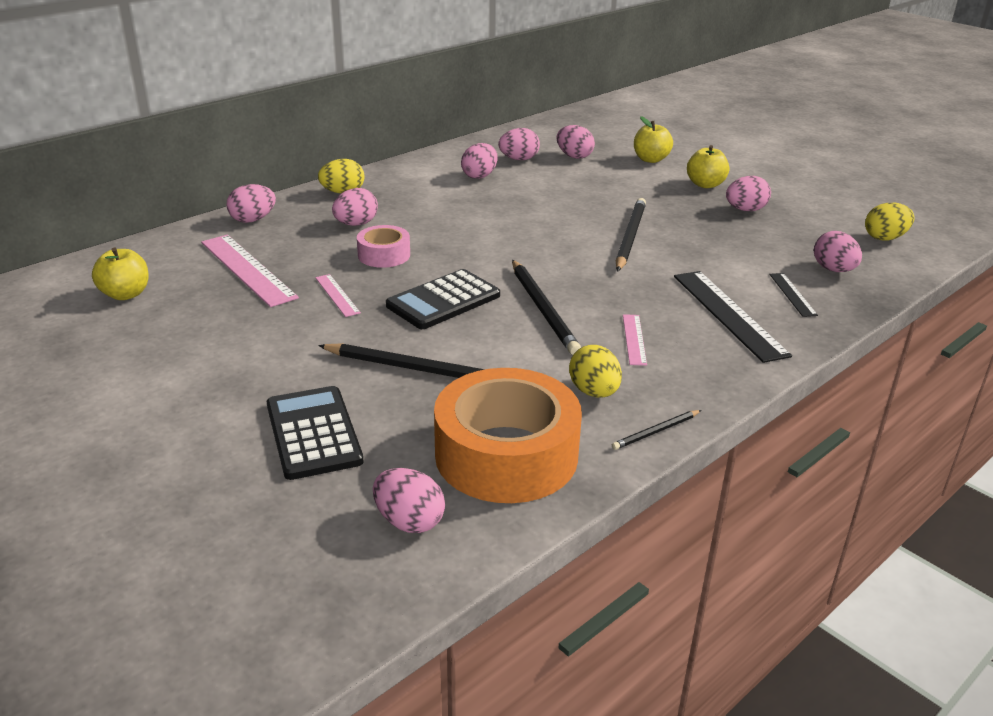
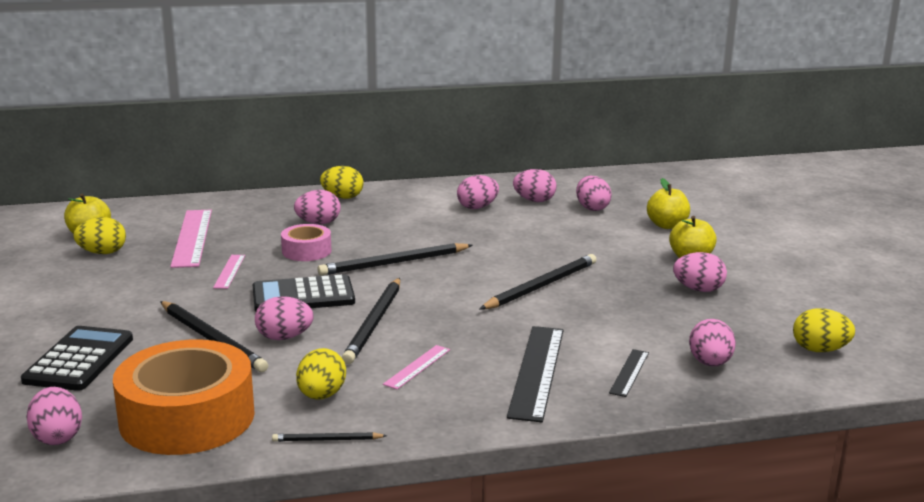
camera: 30 degrees right, 10 degrees down
pink egg [226,184,276,223] -> pink egg moved to [255,296,314,340]
none -> yellow egg [73,217,126,254]
none -> black pencil [317,243,473,276]

